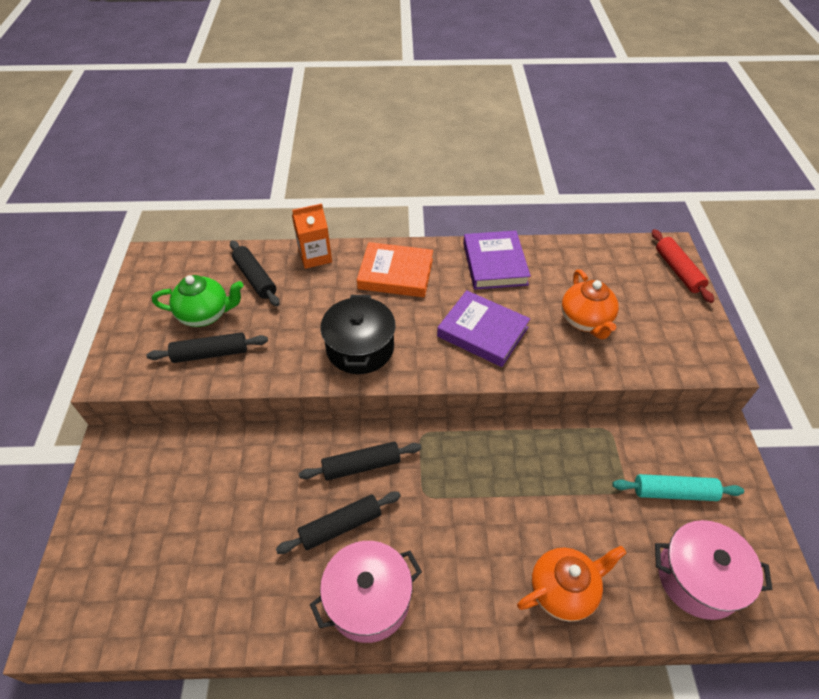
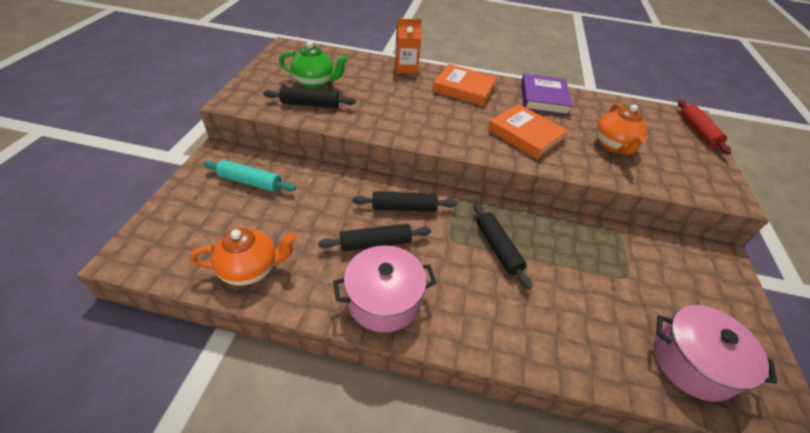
camera: 10 degrees right, 5 degrees down
black rolling pin [230,240,280,306] -> black rolling pin moved to [474,203,532,290]
black pot [321,295,396,374] -> none
purple book [437,290,530,367] -> orange book [488,104,568,159]
orange teapot [517,546,626,622] -> orange teapot moved to [190,228,297,286]
turquoise rolling pin [612,474,744,501] -> turquoise rolling pin moved to [203,160,296,192]

